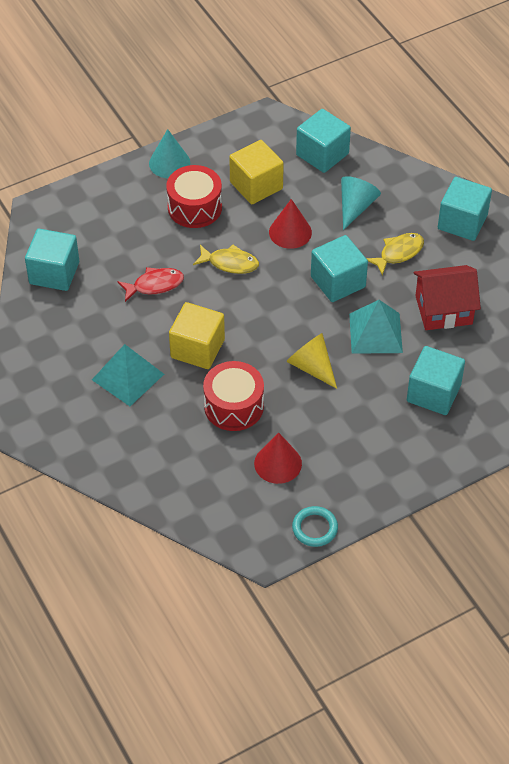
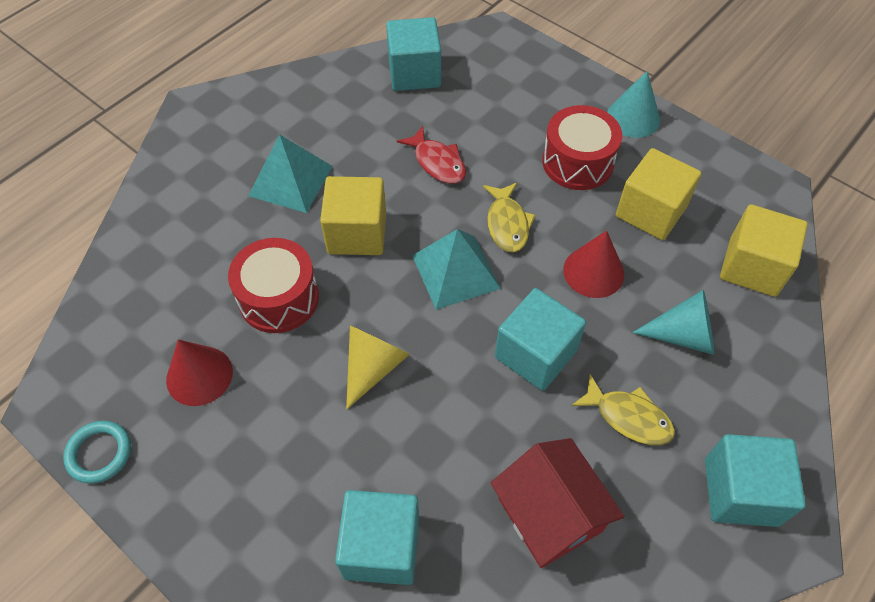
camera: 70 degrees right, 5 degrees up
turquoise cube [296,109,351,173] -> yellow cube [720,204,808,297]
turquoise pyramid [349,300,403,354] -> turquoise pyramid moved to [412,229,501,310]

